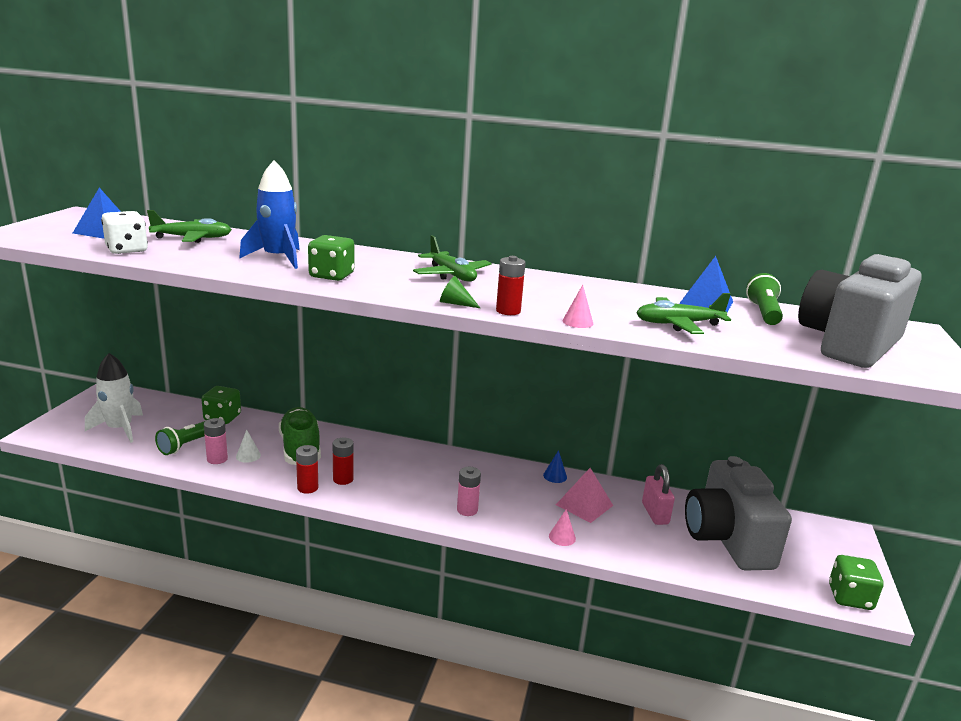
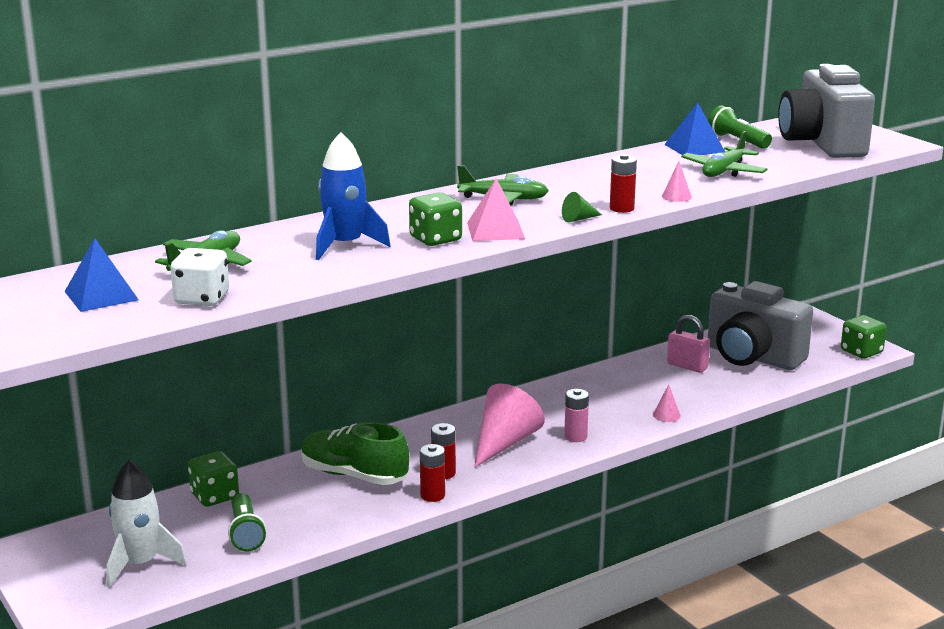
camera: 45 degrees left, 0 degrees up
pink battery [204,418,228,464] -> none
white cone [236,430,261,463] -> none
blue cone [543,450,567,483] -> none
pink pyramid [556,468,613,523] -> pink pyramid moved to [467,179,525,241]
none -> pink cone [474,383,545,468]

